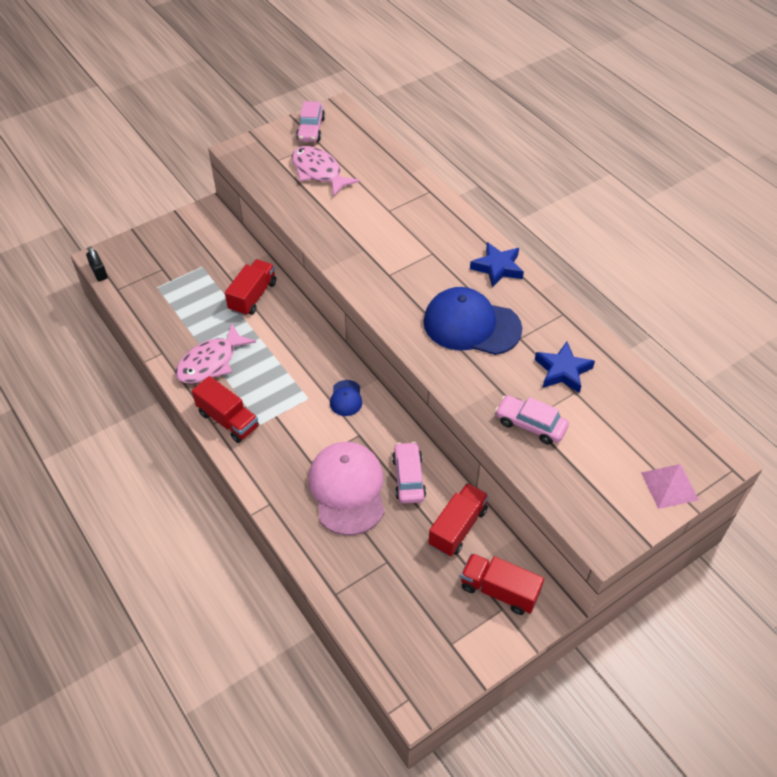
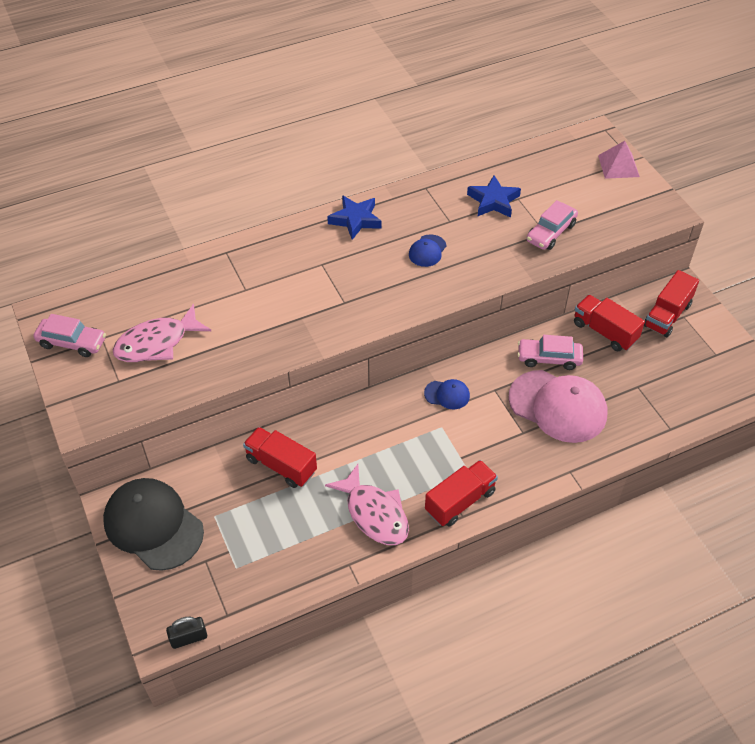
camera: 80 degrees left, 0 degrees up
pink cap [308,442,385,535] -> pink cap turned 150 degrees counterclockwise [508,370,607,443]
blue cap [424,287,522,355] -> blue cap [409,234,446,267], size x0.46
none -> black cap [103,478,204,571]

